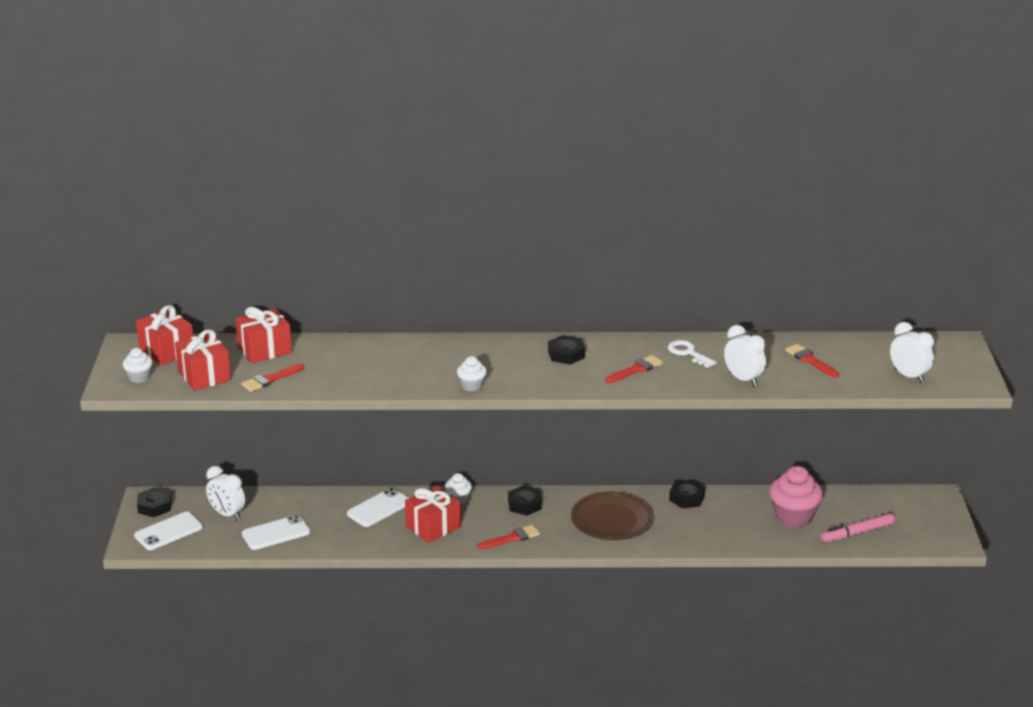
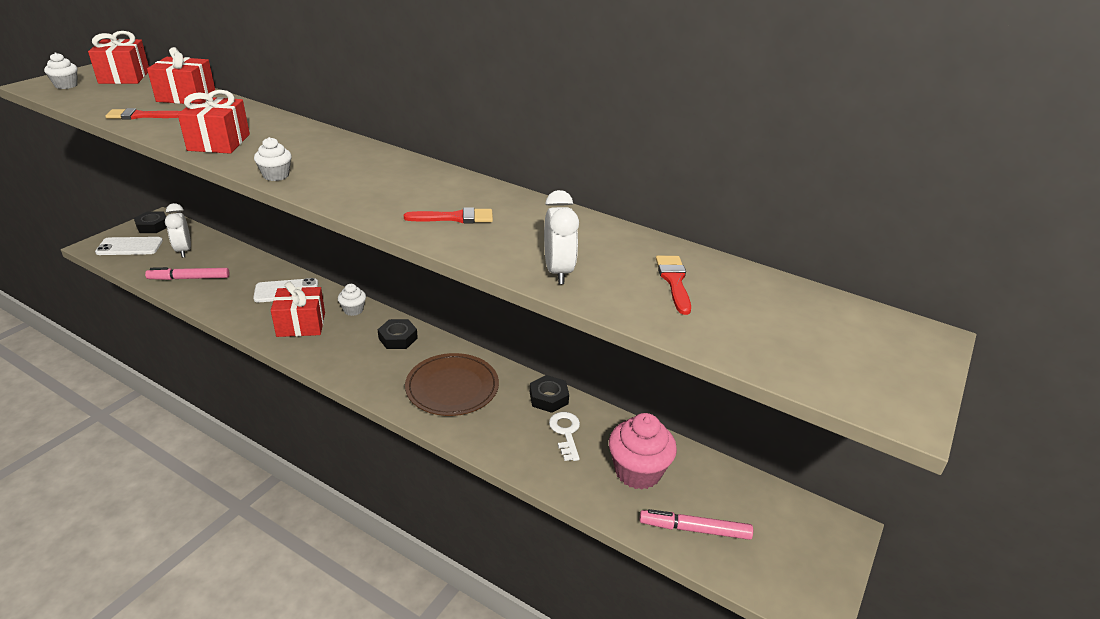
camera: 30 degrees right, 5 degrees up
red gift [175,329,231,391] -> red gift moved to [178,90,250,154]
white phone [242,515,310,550] -> pink marker [145,267,229,280]
red brush [477,525,540,550] -> none
black nut [548,335,585,364] -> none
white key [668,340,717,368] -> white key moved to [549,412,580,461]
white clock [890,322,934,383] -> none

